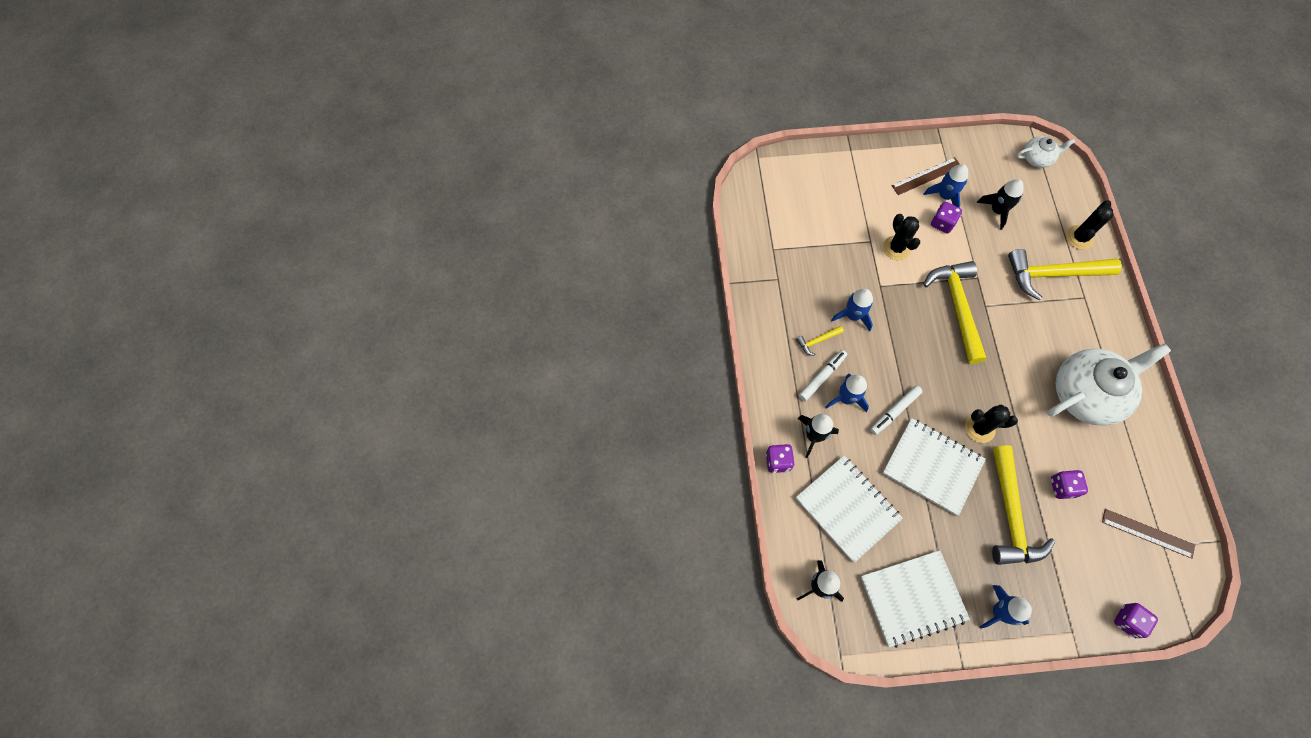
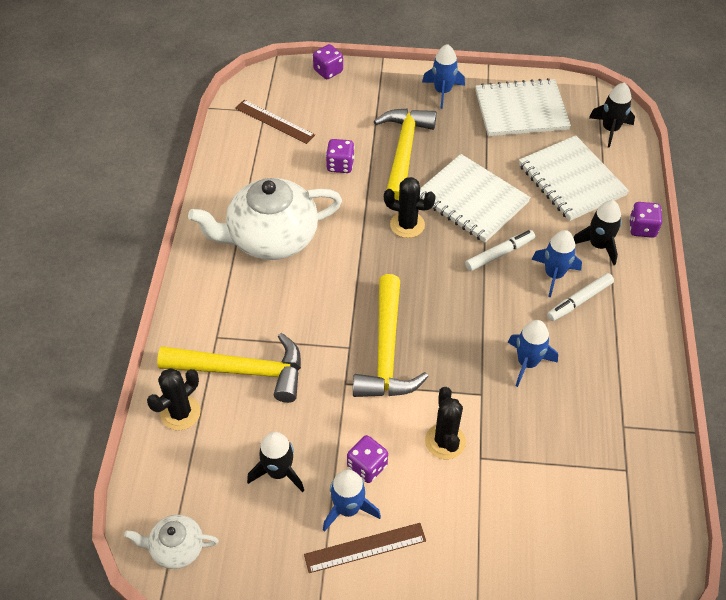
camera: 170 degrees left, 15 degrees down
yellow hammer [796,326,844,356] -> none

